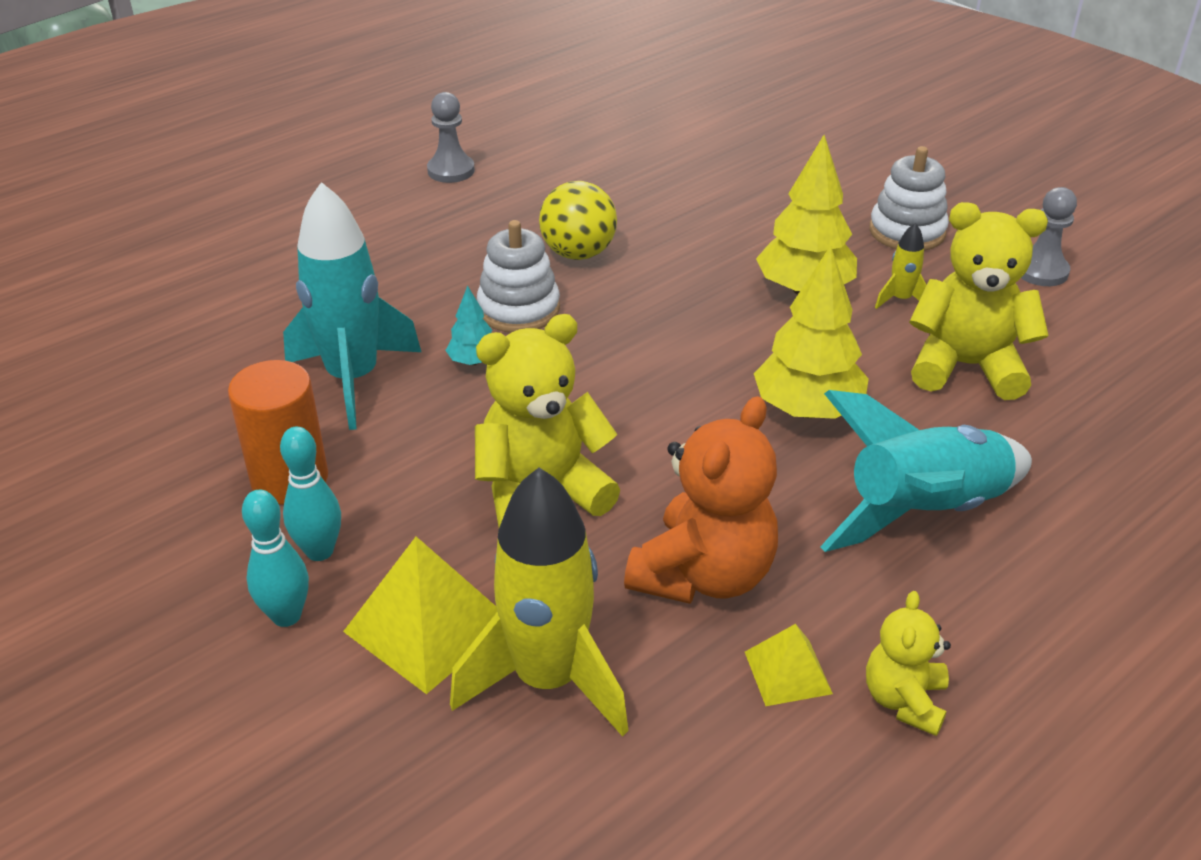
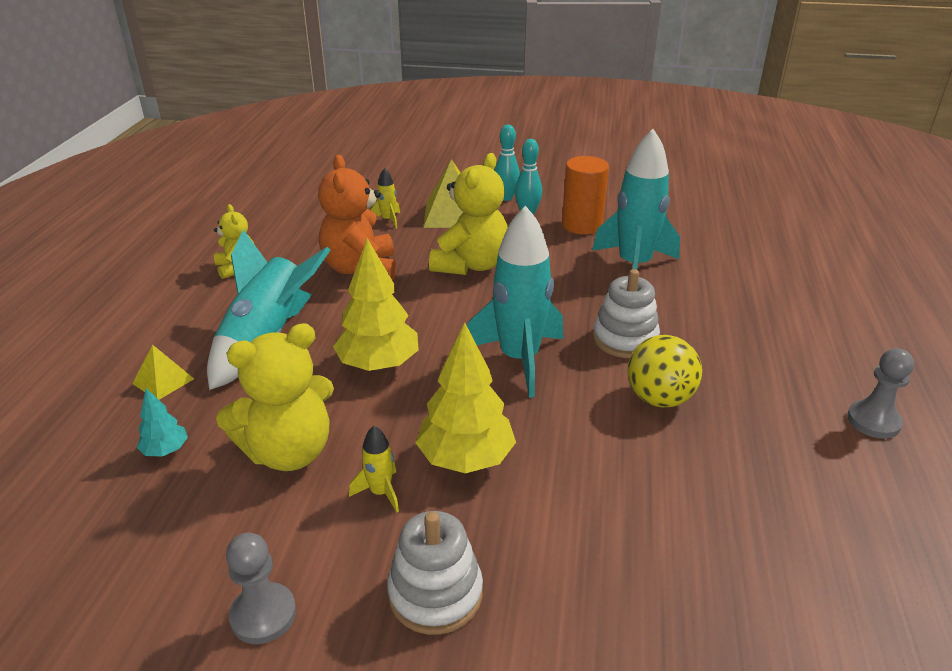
camera: 140 degrees right, 5 degrees down
turquoise tree [445,286,492,365] -> turquoise tree moved to [137,388,188,456]
yellow rocket [450,468,629,737] -> yellow rocket [370,168,400,229], size x0.44
yellow pyramid [745,624,833,706] -> yellow pyramid moved to [132,344,194,400]
none -> turquoise rocket [467,205,564,398]

